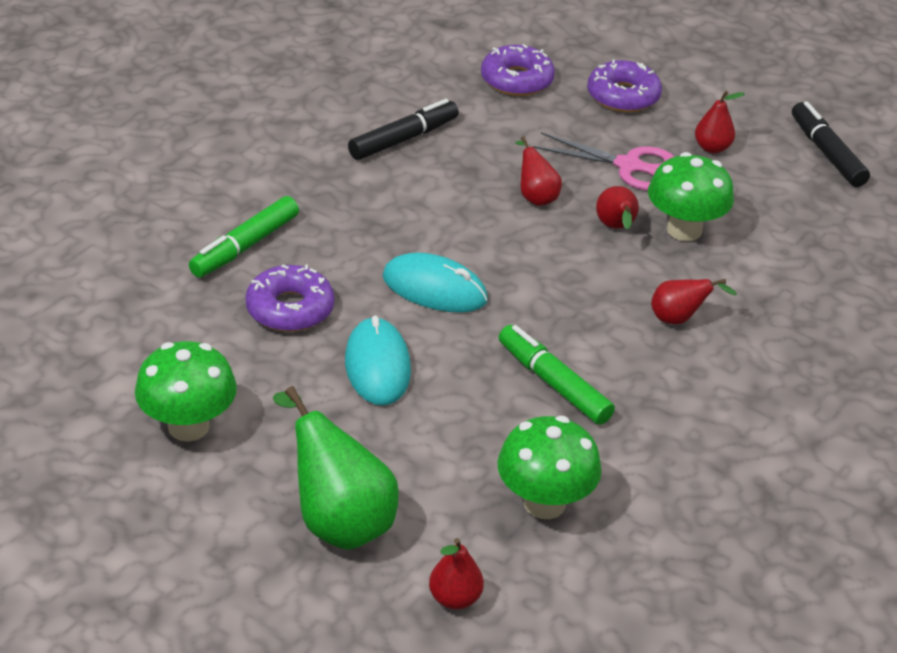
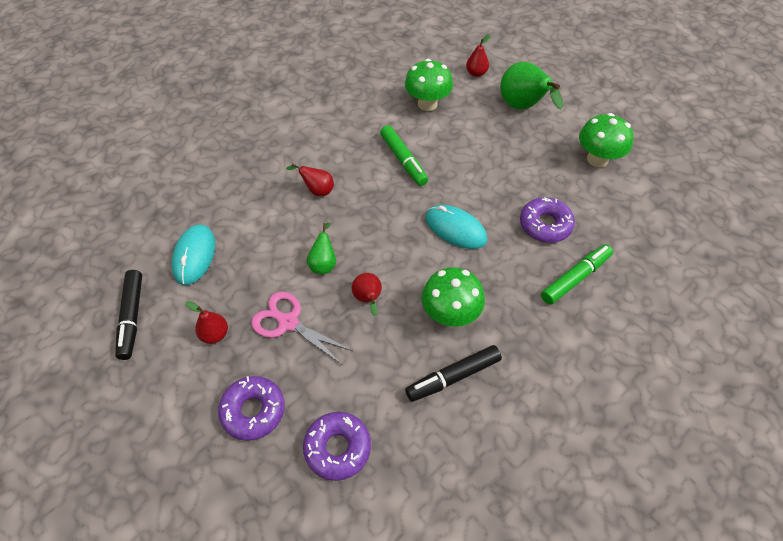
camera: 165 degrees left, 15 degrees up
turquoise mouse [345,316,411,406] -> turquoise mouse moved to [171,224,215,285]
red pear [596,186,639,229] -> green pear [307,223,336,274]
green mushroom [648,152,734,241] -> green mushroom moved to [421,267,485,327]

